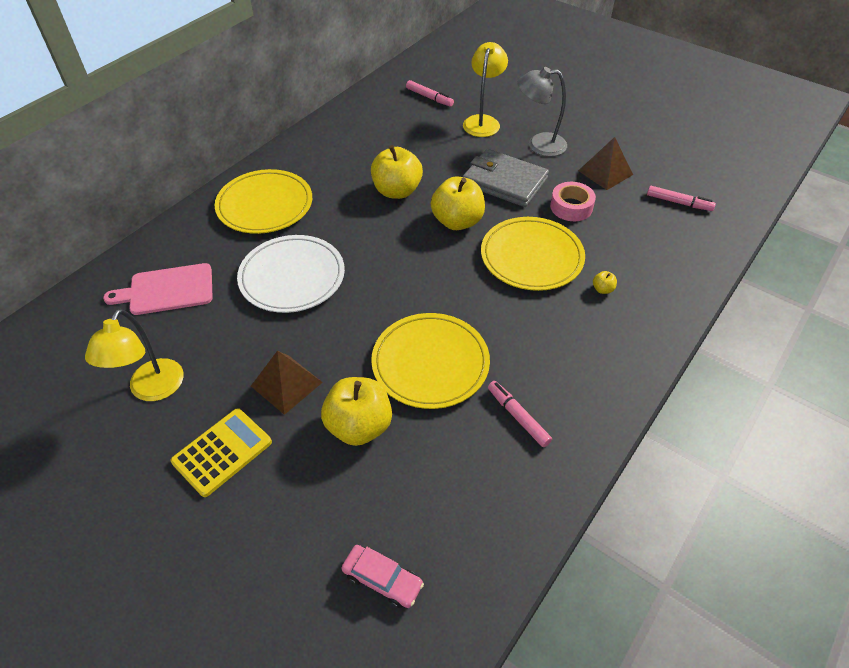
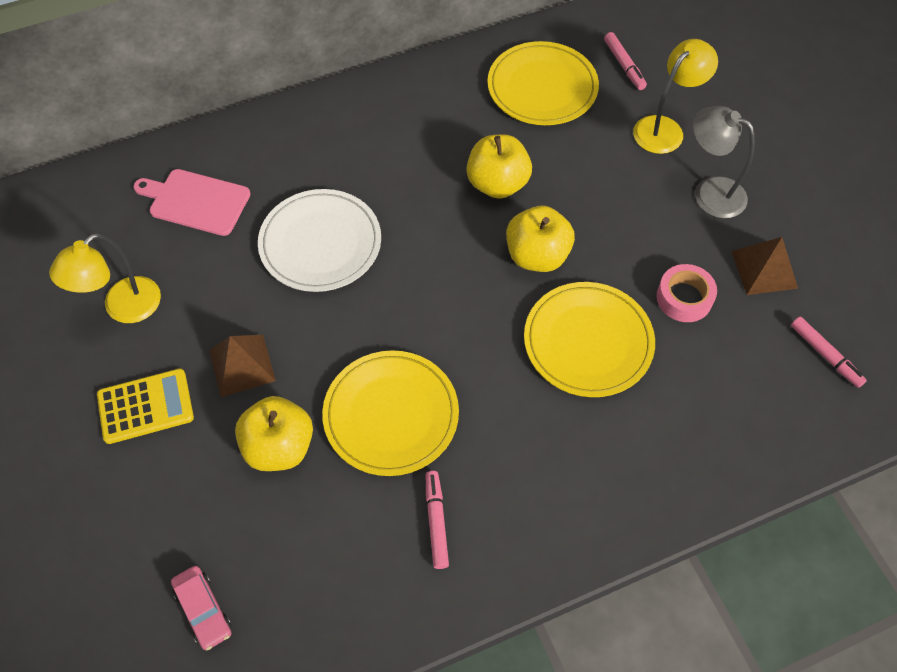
camera: 30 degrees right, 10 degrees up
yellow plate [214,169,312,234] -> yellow plate moved to [487,41,599,125]
grey wallet [463,149,549,207] -> none
yellow apple [593,271,617,294] -> none

